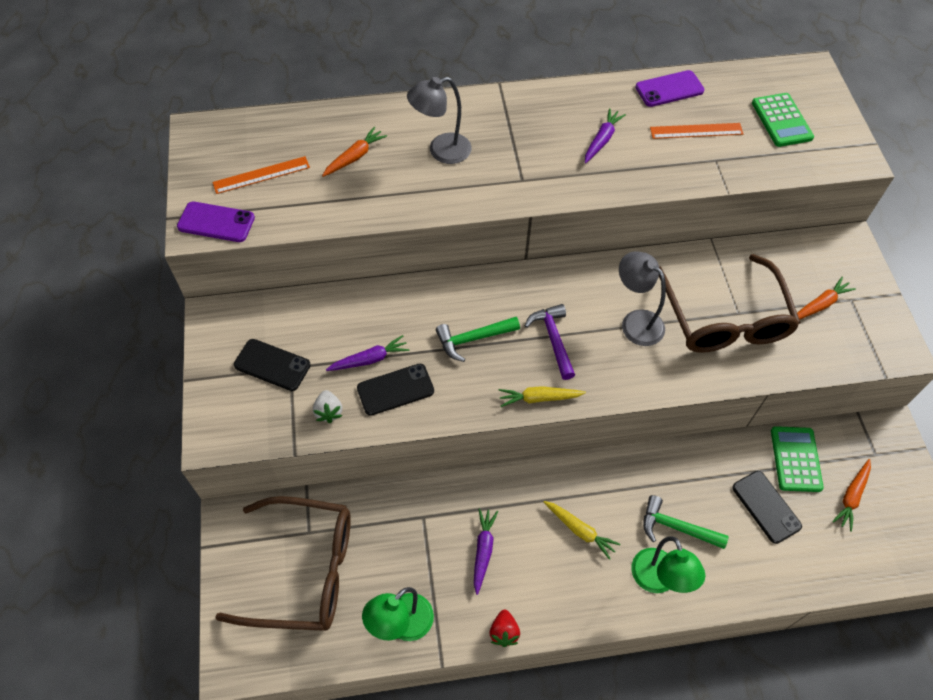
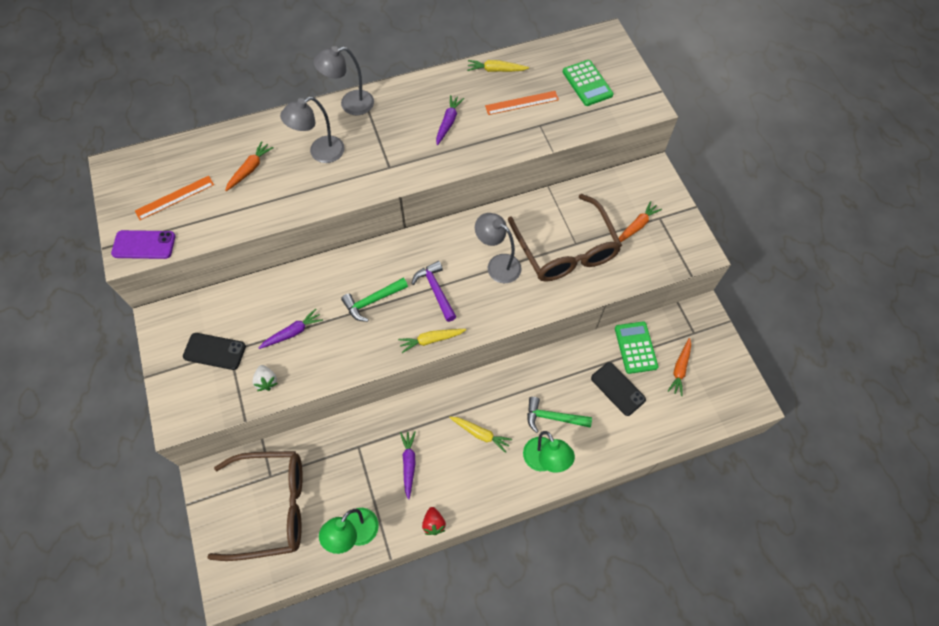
camera: 10 degrees left, 5 degrees up
black phone [357,364,434,416] -> none
purple phone [635,70,704,107] -> yellow carrot [467,60,529,72]
none -> grey lamp [313,46,374,115]

